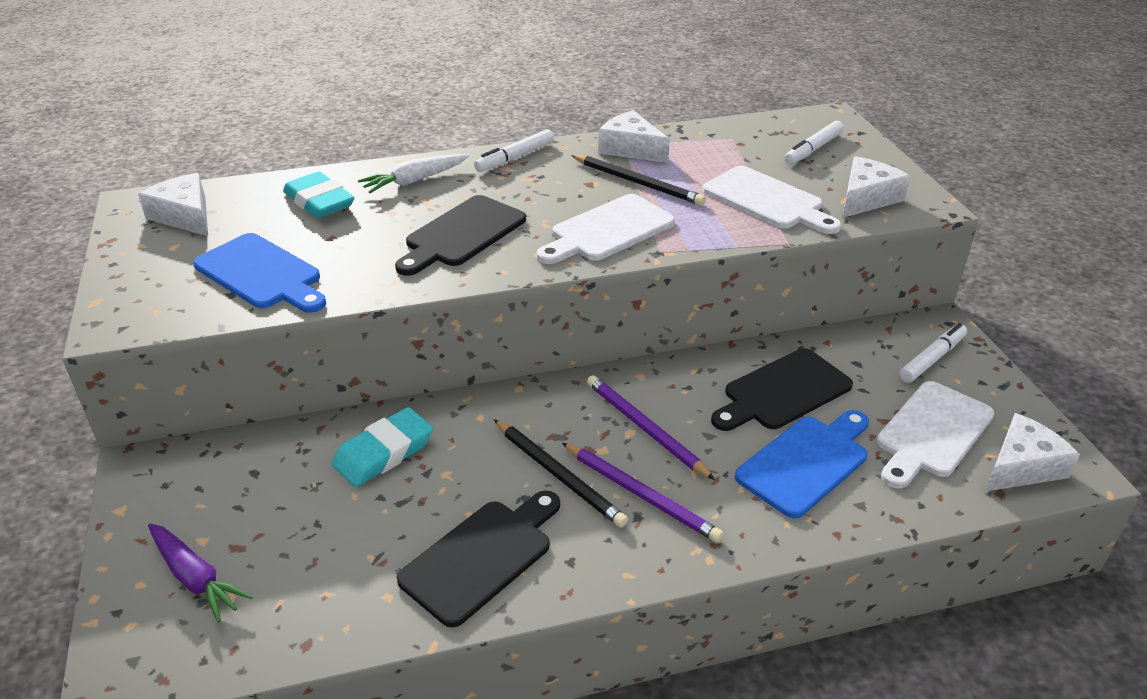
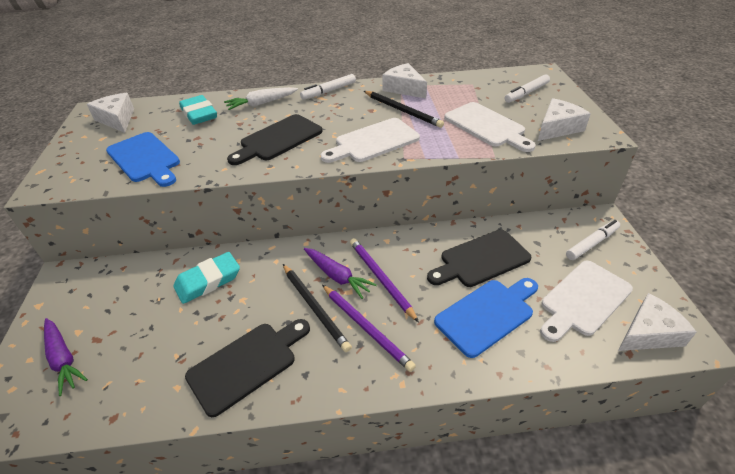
camera: 10 degrees right, 5 degrees up
none -> purple carrot [304,248,377,299]

